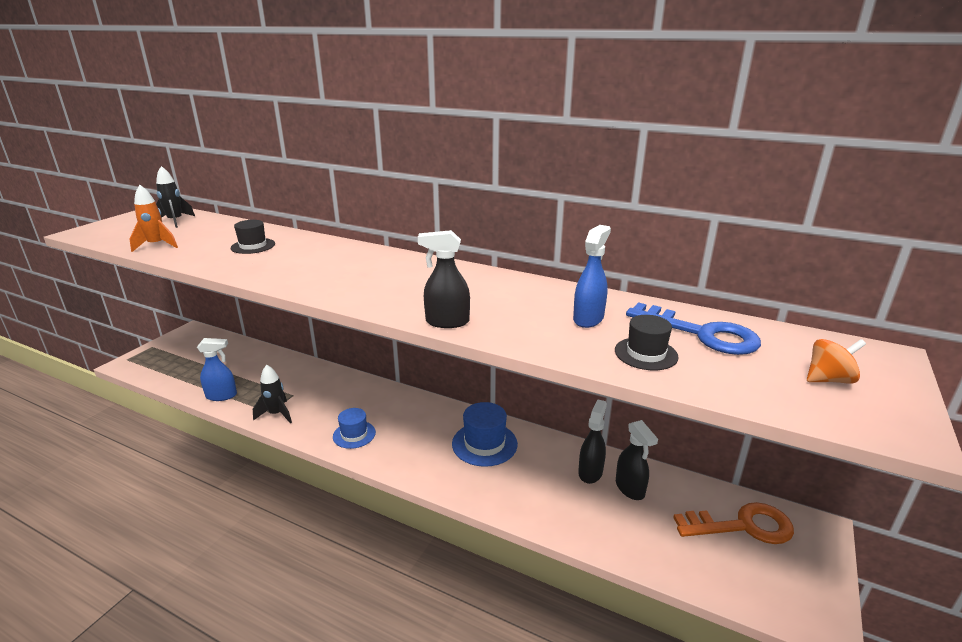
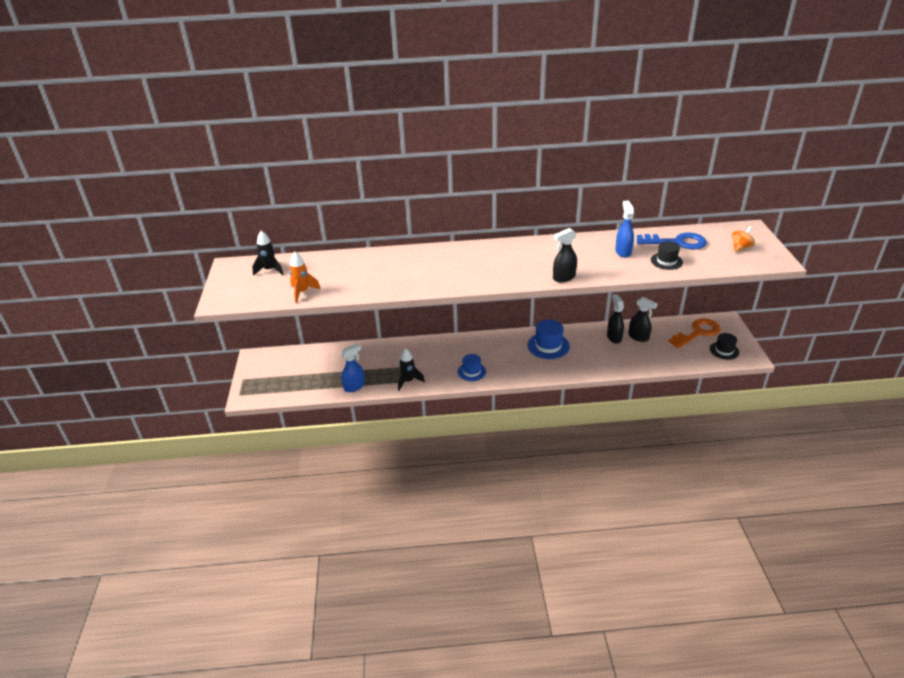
camera: 30 degrees left, 10 degrees up
black hat [231,220,275,254] -> black hat moved to [710,333,739,360]

